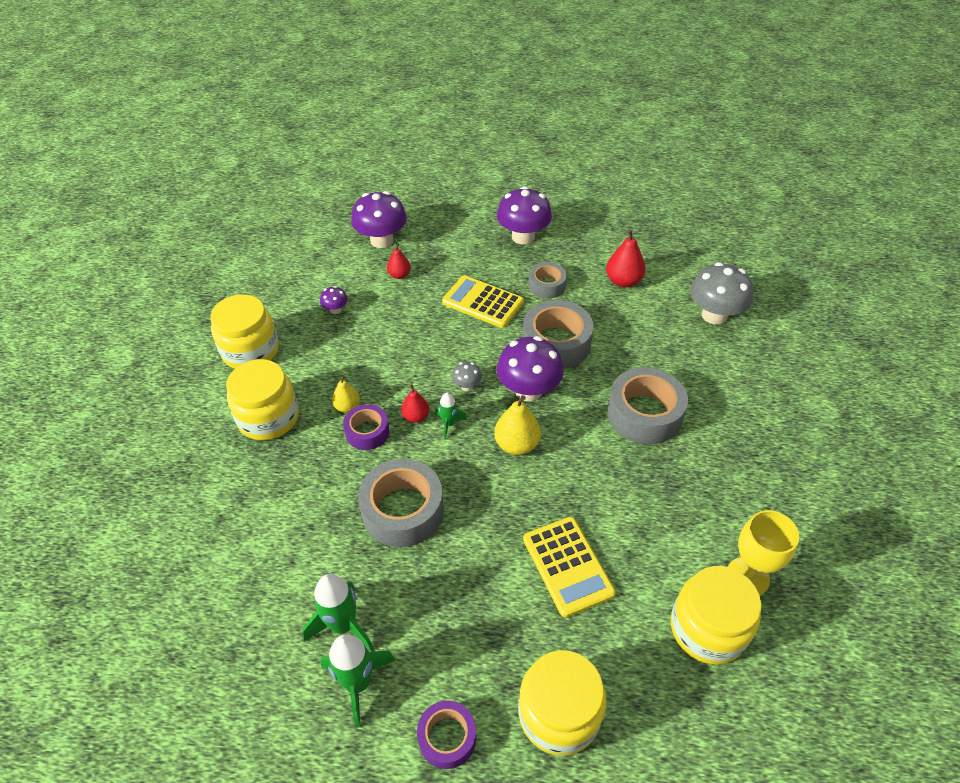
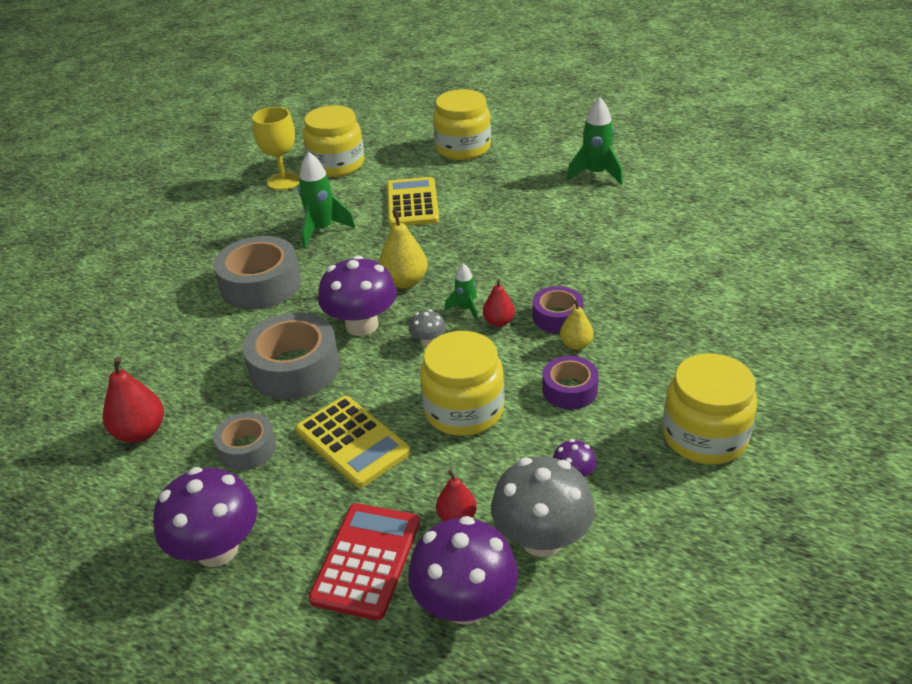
camera: 160 degrees left, 10 degrees down
yellow jar [226,359,299,440] -> yellow jar moved to [420,331,505,436]
green rocket [302,574,374,651] -> green rocket moved to [298,152,355,248]
grey tape [358,459,444,547] -> none
purple tape [417,700,476,769] -> purple tape moved to [542,356,599,409]
grey mushroom [690,262,753,325] -> grey mushroom moved to [491,457,595,557]
none -> red calculator [309,503,420,620]

